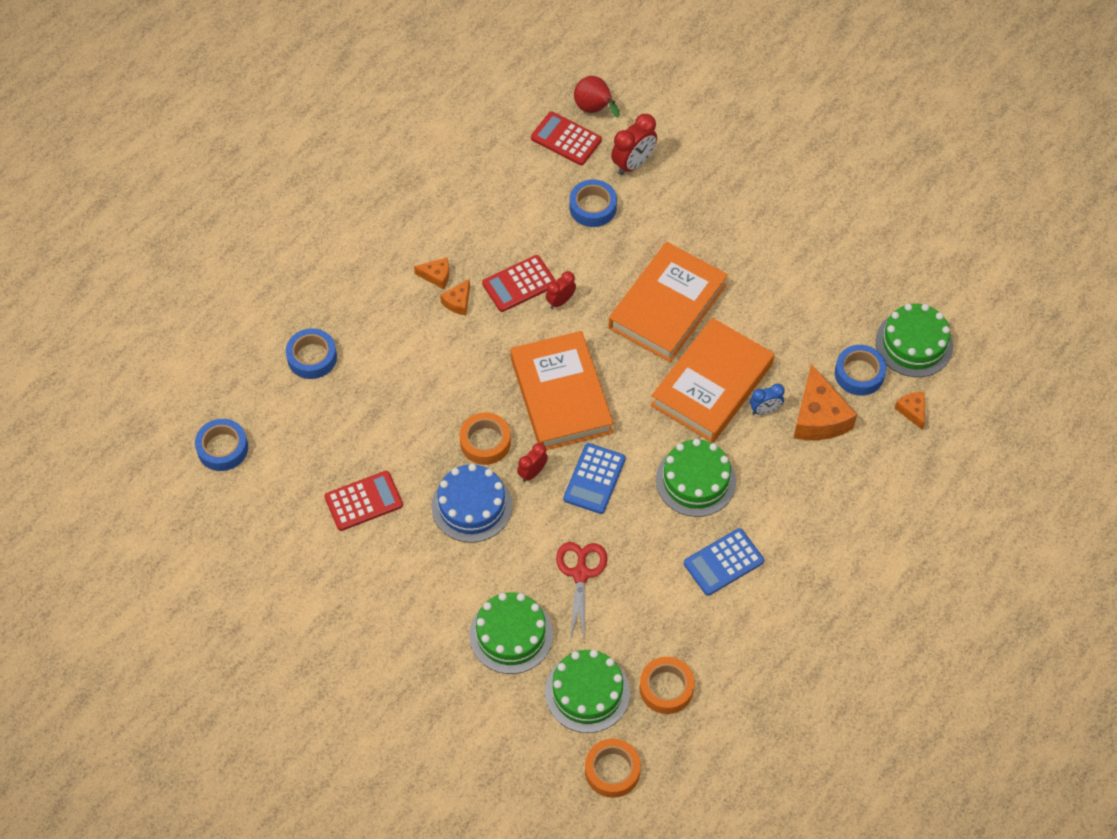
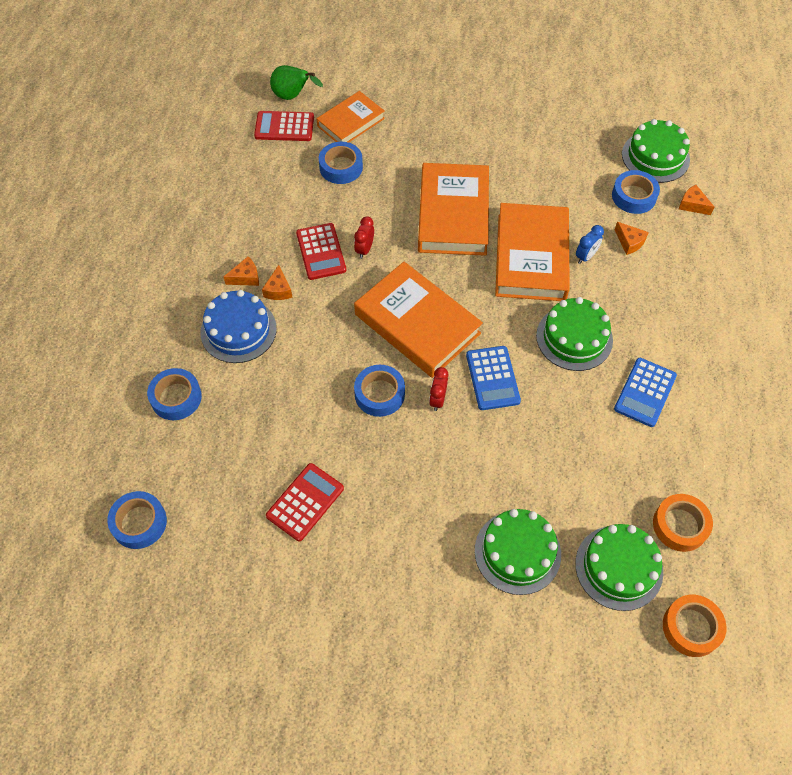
camera: 30 degrees left, 0 degrees up
blue cake [431,464,512,543] -> blue cake moved to [200,290,277,363]
orange tape [459,412,511,465] -> blue tape [354,365,405,417]
red calculator [482,255,556,312] -> red calculator turned 45 degrees counterclockwise [296,223,346,280]
red scissors [556,542,607,641] -> none
red pear [574,76,620,118] -> green pear [270,65,323,100]
red clock [611,114,657,175] -> orange book [317,91,385,143]
orange cheese [794,364,857,440] -> orange cheese [615,222,649,255], size x0.50

